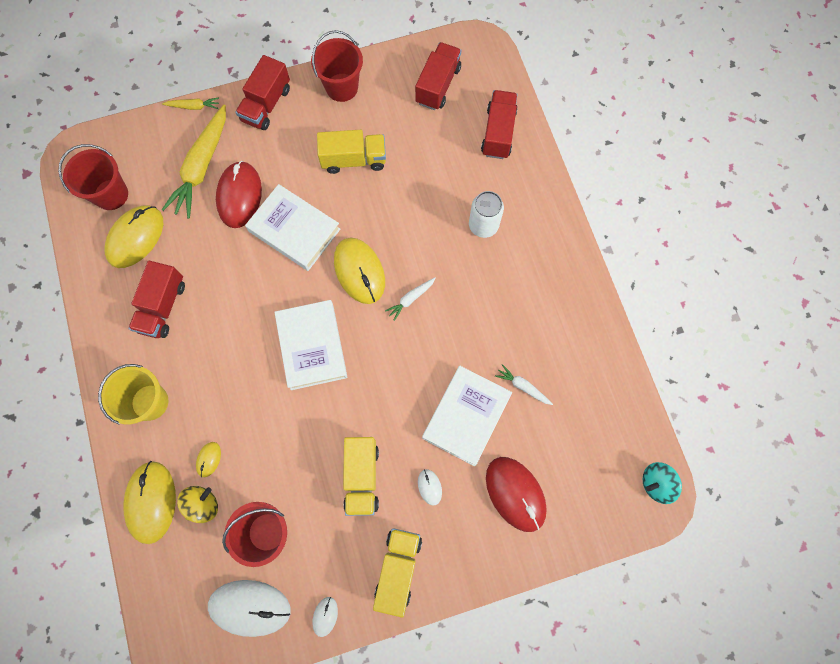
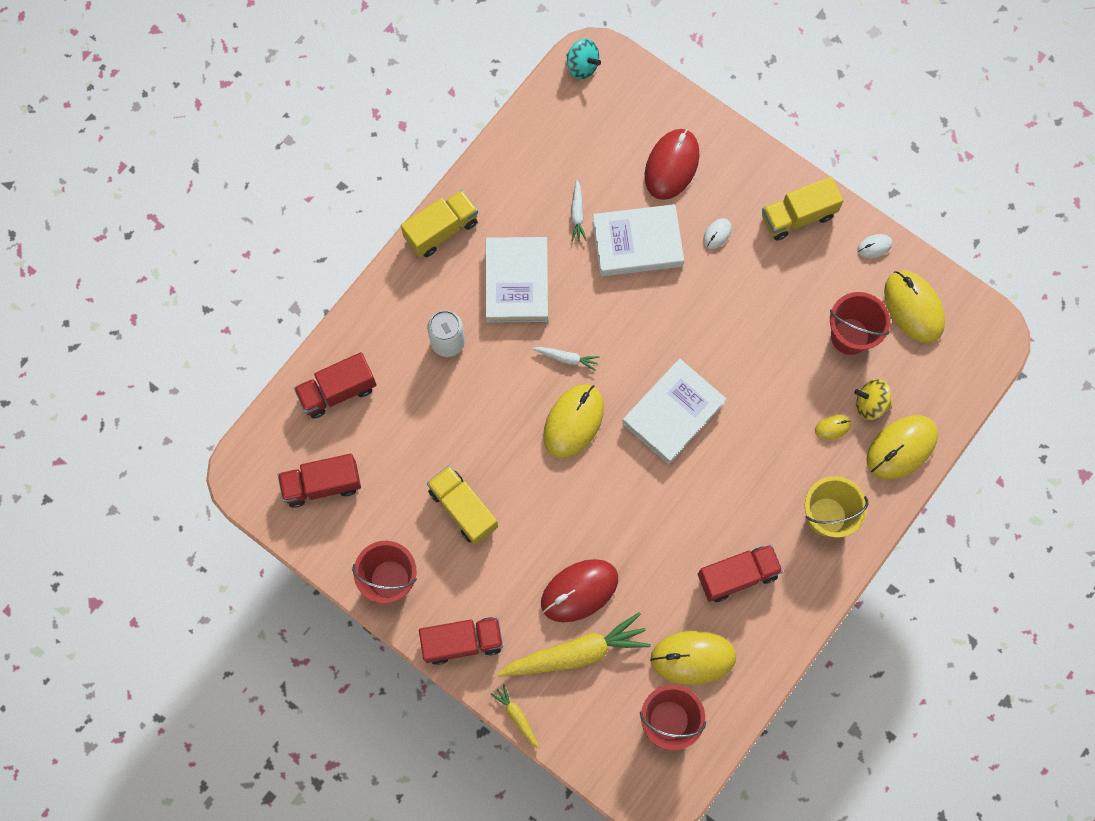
camera: 125 degrees left, 0 degrees up
white mouse [208,580,291,637] -> yellow mouse [884,270,945,343]
white book [245,184,340,271] -> white book moved to [486,237,548,323]
yellow truck [343,437,379,516] -> yellow truck moved to [401,190,478,257]

